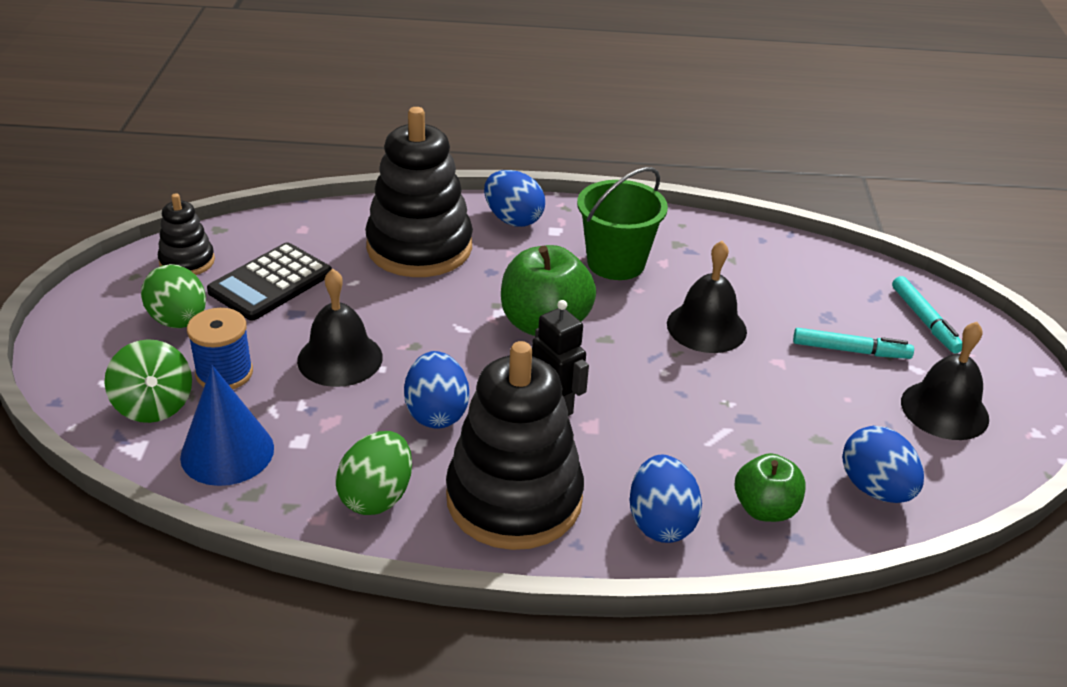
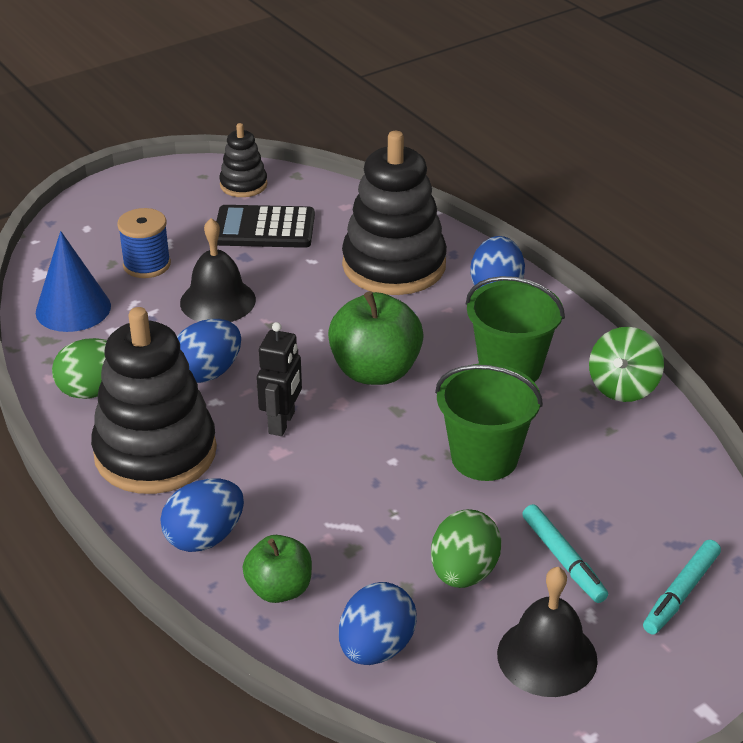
camera: 55 degrees right, 0 degrees up
green spinning top [104,339,192,423] -> green spinning top moved to [589,327,664,402]
green egg [141,264,206,328] -> green egg moved to [431,509,502,588]
black bell [667,241,747,353] -> green bucket [435,363,543,481]

